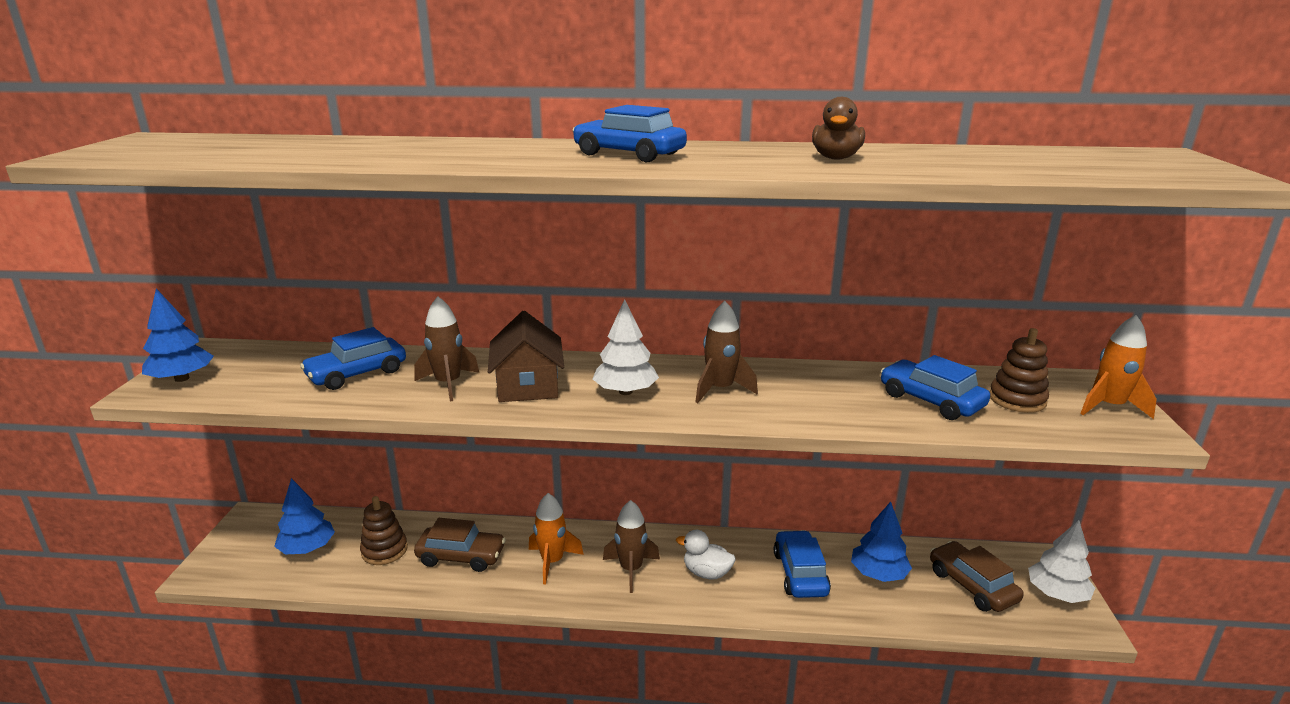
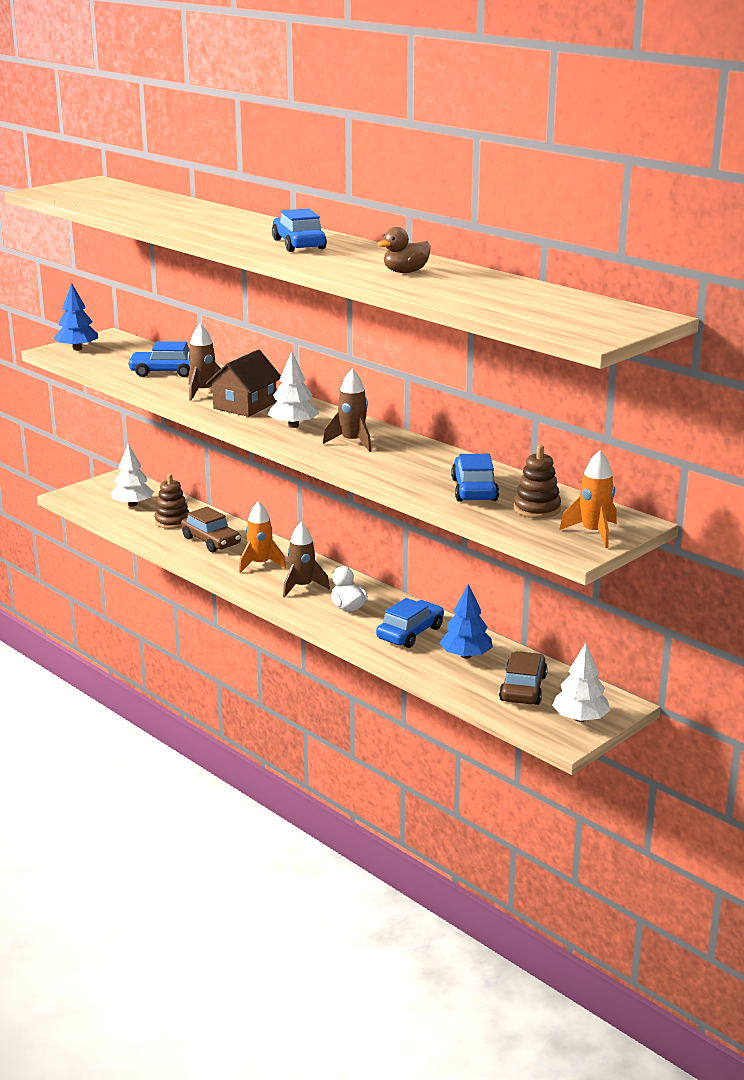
camera: 40 degrees right, 0 degrees up
blue tree [274,478,335,555] -> white tree [111,444,154,507]

